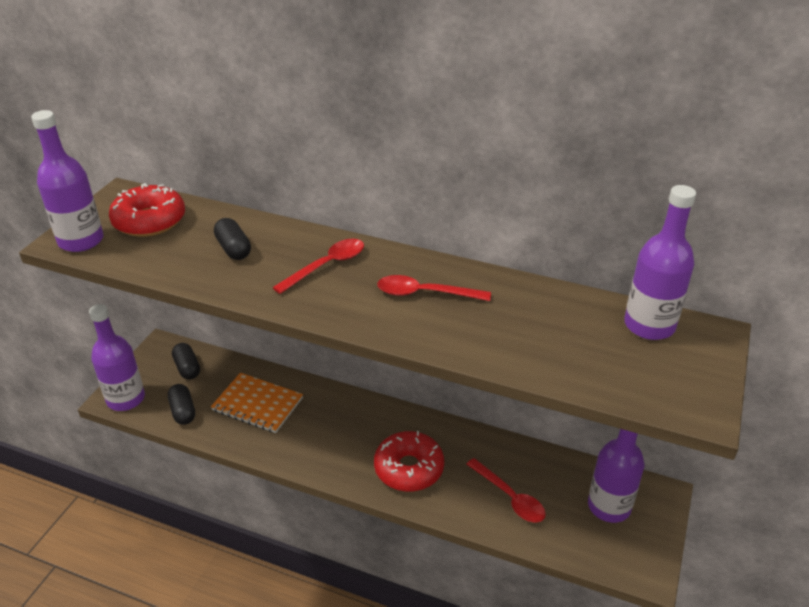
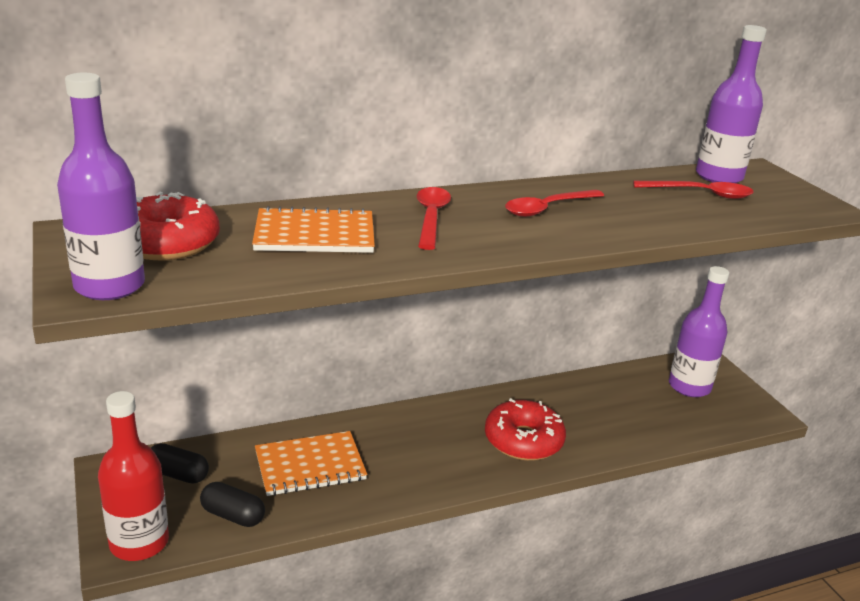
camera: 45 degrees left, 10 degrees down
purple bottle [89,304,145,411] -> red bottle [98,391,169,561]
black capsule [214,218,251,260] -> orange notebook [252,206,375,253]
red spoon [467,458,546,523] -> red spoon moved to [633,181,754,199]

